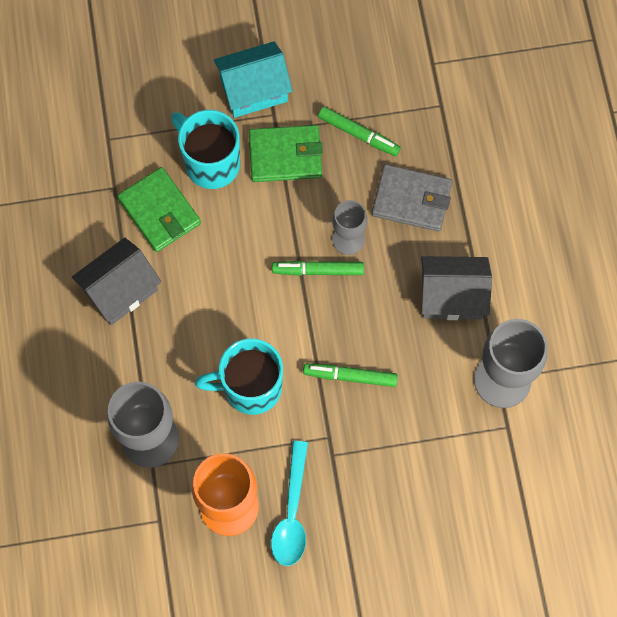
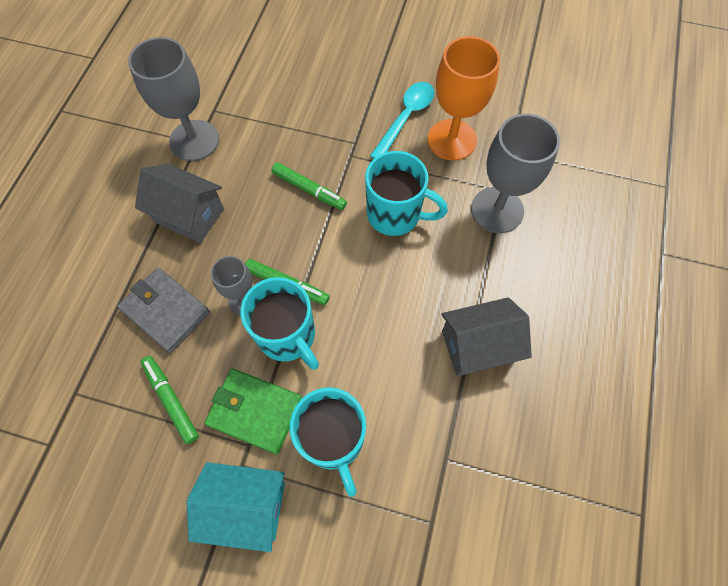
camera: 155 degrees left, 5 degrees down
green wallet [117,167,201,252] -> none
none -> turquoise mug [240,277,319,370]

